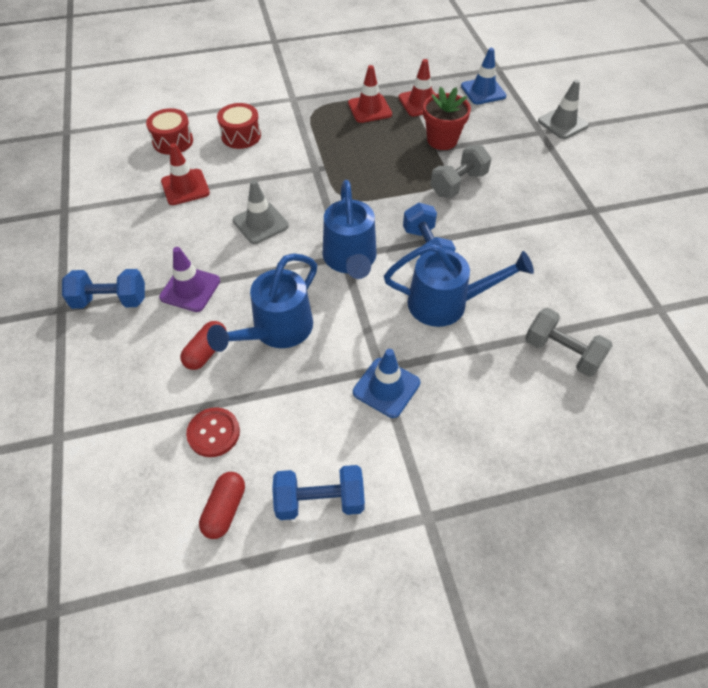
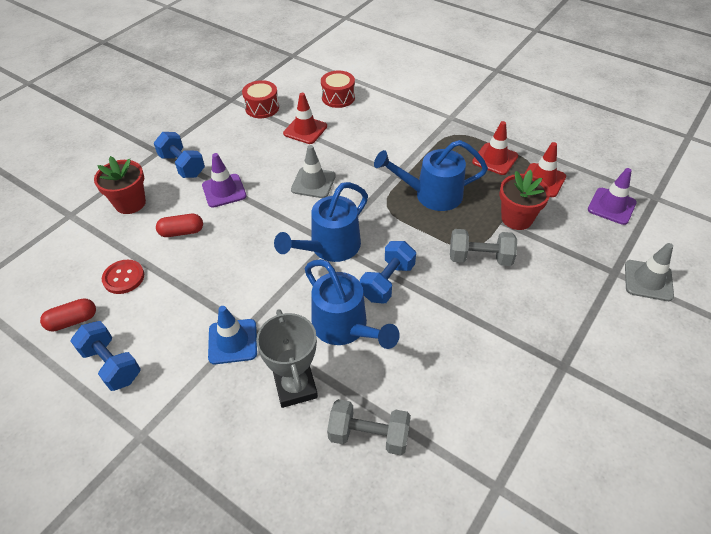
camera: 50 degrees right, 5 degrees down
blue watering can [207,253,317,352] -> blue watering can moved to [374,140,488,211]
red drum [217,103,261,149] -> red drum moved to [242,80,279,118]
blue traffic cone [461,48,506,105] -> purple traffic cone [588,168,637,225]
grey dumbbell [525,308,613,377] -> grey dumbbell turned 75 degrees counterclockwise [327,399,411,455]
none -> red flower pot [94,156,146,214]
none -> grey trophy [256,309,318,408]

